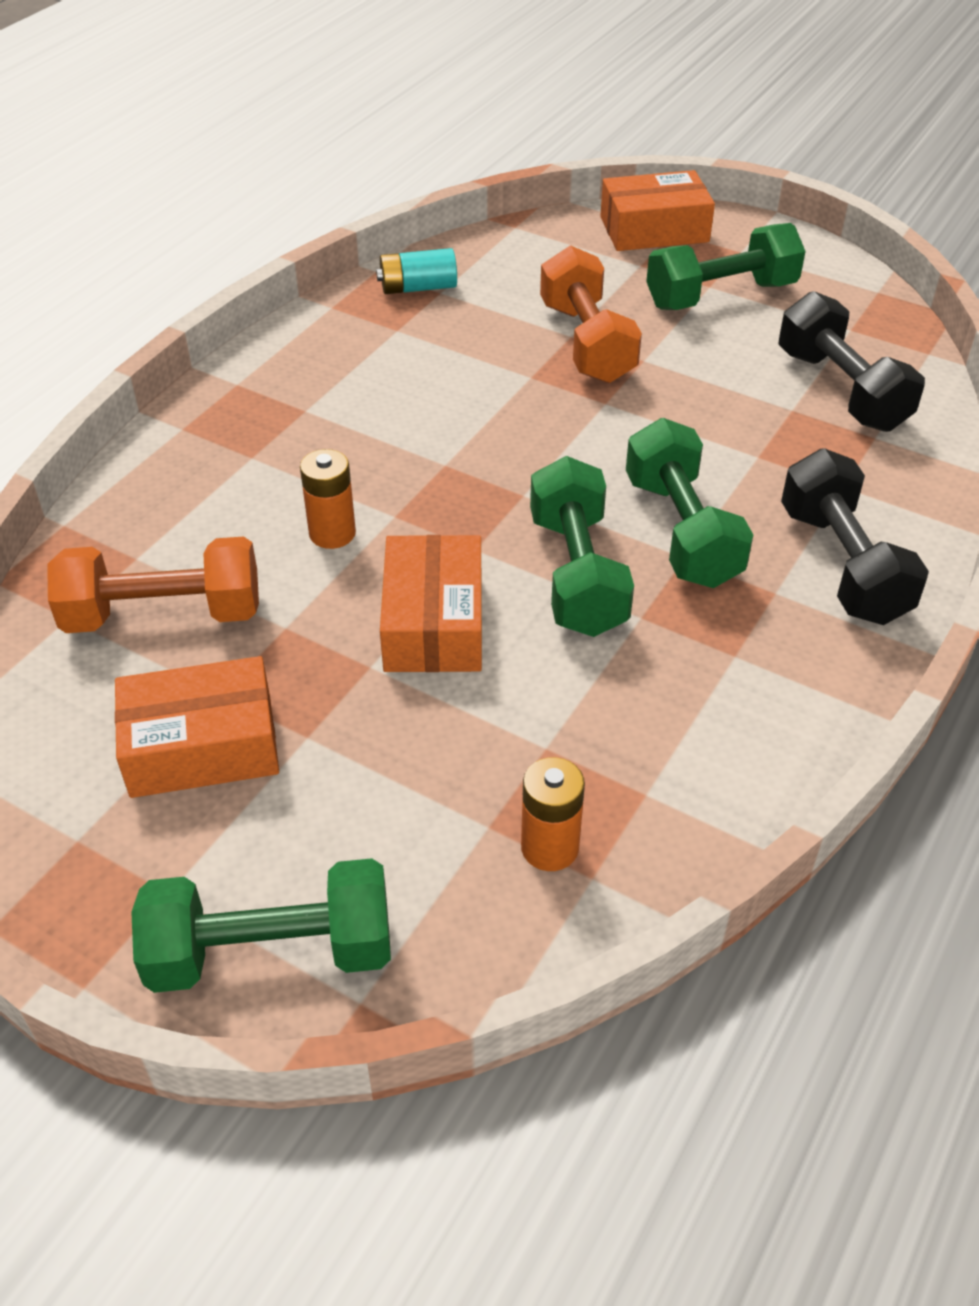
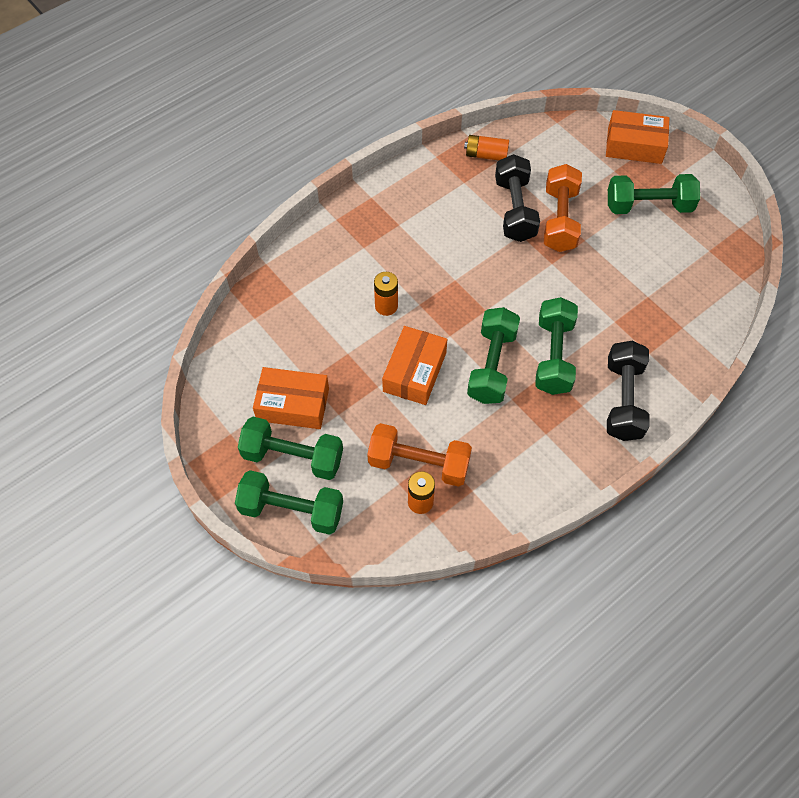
camera: 20 degrees right, 15 degrees up
orange dumbbell [47,536,259,633] -> orange dumbbell moved to [367,423,472,487]
turquoise battery [376,248,457,294] -> orange battery [464,135,509,160]
black dumbbell [778,291,925,432] -> black dumbbell moved to [495,154,540,242]
none -> green dumbbell [238,417,343,480]

